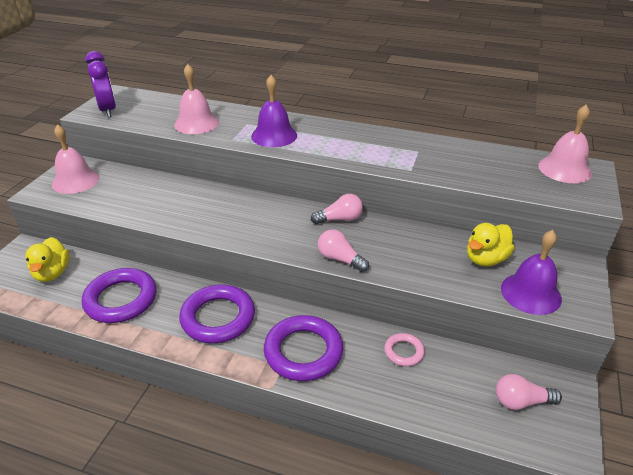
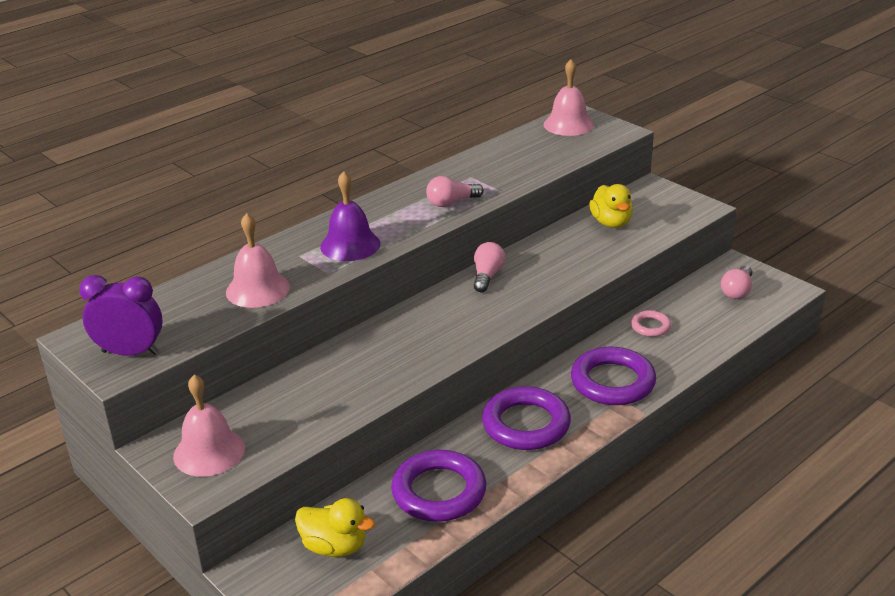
camera: 60 degrees left, 5 degrees down
pink light bulb [318,229,369,272] -> pink light bulb moved to [426,176,484,207]
purple bell [501,230,562,315] -> none

